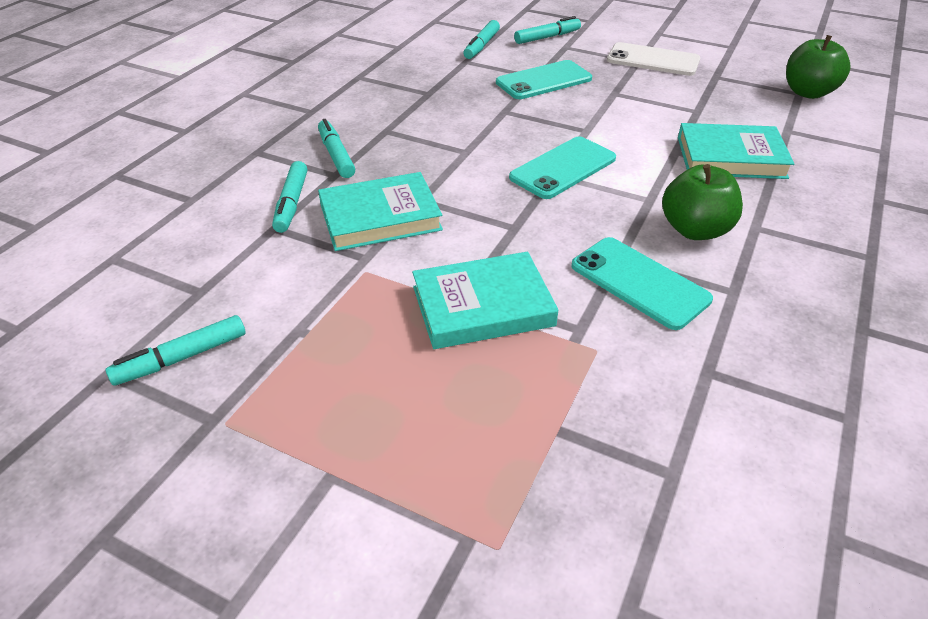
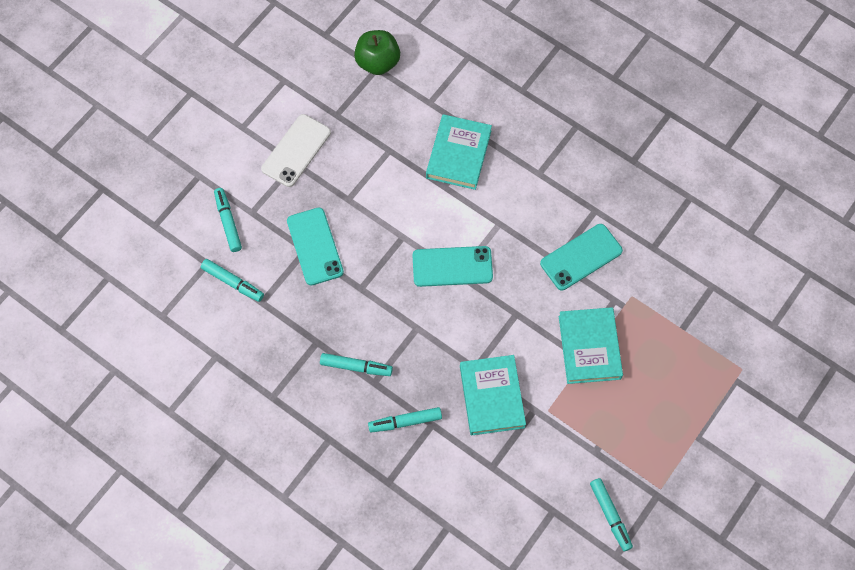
camera: 80 degrees left, 25 degrees up
turquoise marker [272,161,307,233] -> turquoise marker moved to [320,353,393,376]
turquoise phone [509,137,616,199] -> turquoise phone turned 60 degrees counterclockwise [412,246,493,287]
green apple [662,164,743,240] -> none

